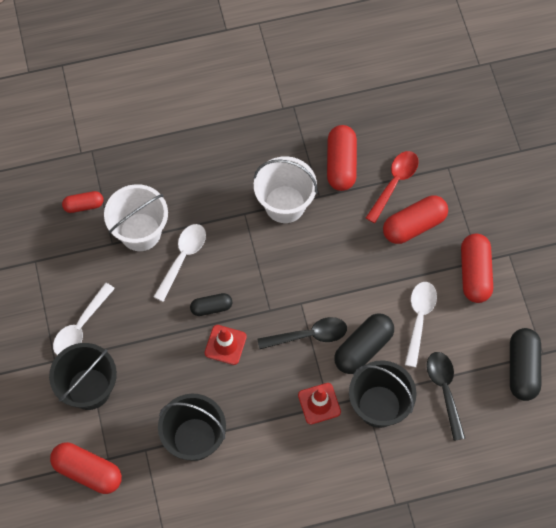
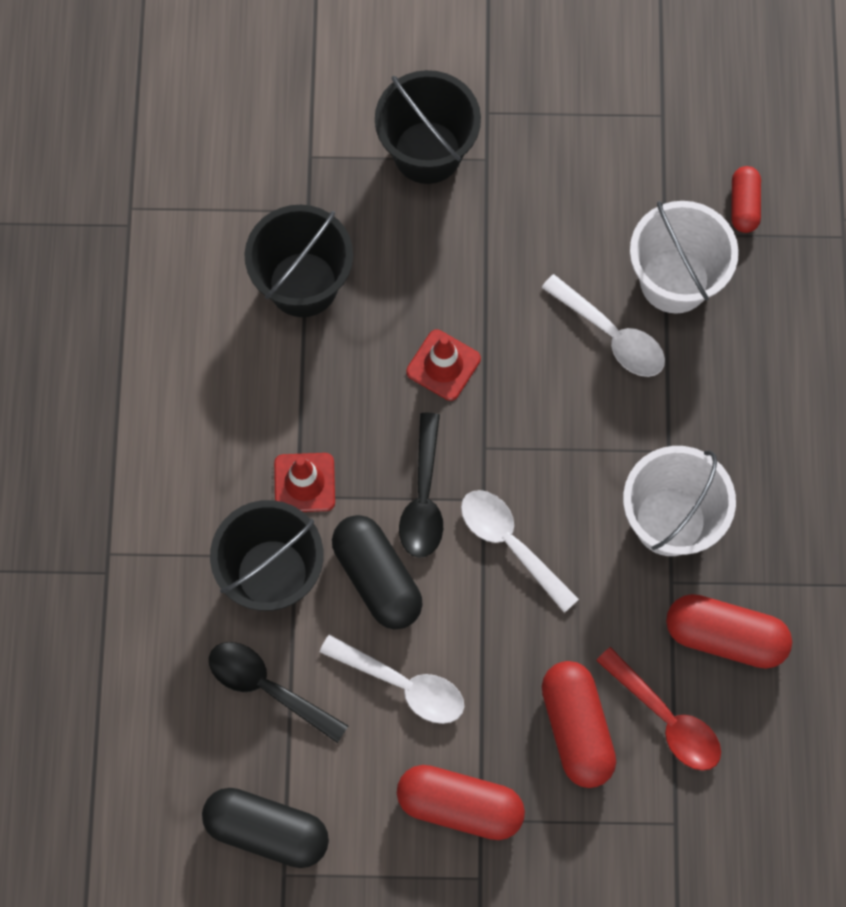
camera: 105 degrees right, 5 degrees up
red capsule [50,442,122,494] -> none
white spoon [53,283,115,355] -> white spoon moved to [461,490,579,613]
black capsule [190,293,232,316] -> none
black spoon [427,352,465,441] -> black spoon turned 150 degrees counterclockwise [209,642,348,743]

